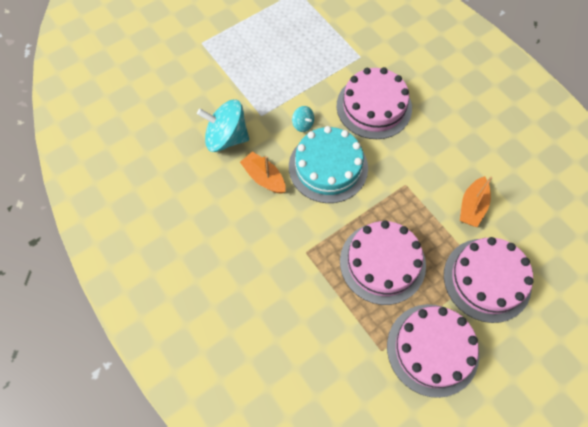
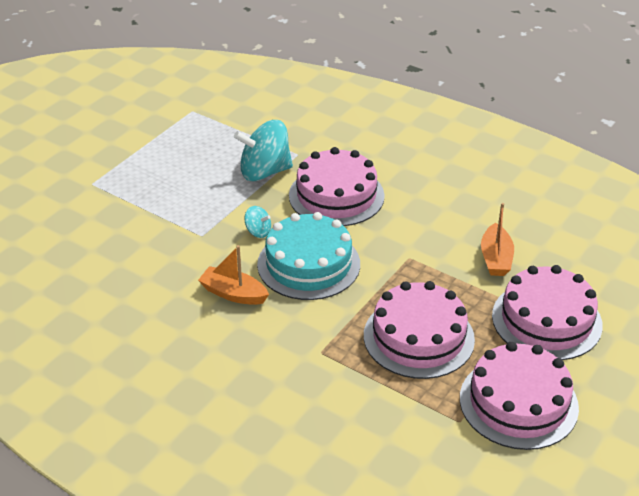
camera: 20 degrees left, 25 degrees down
turquoise spinning top [197,100,249,152] -> turquoise spinning top moved to [234,120,293,181]

